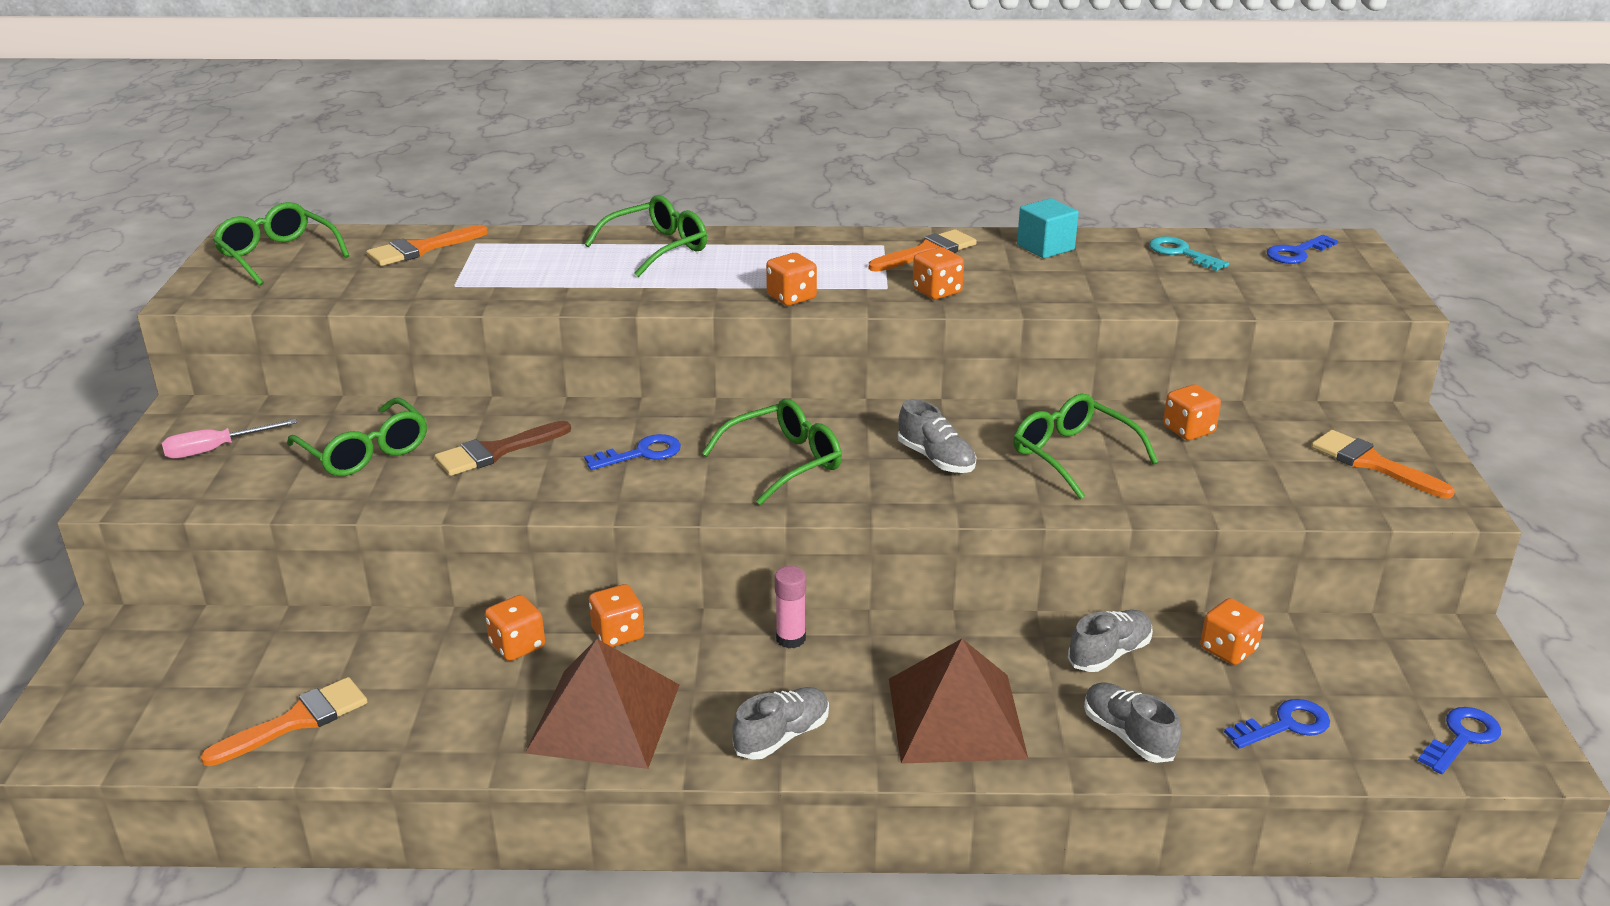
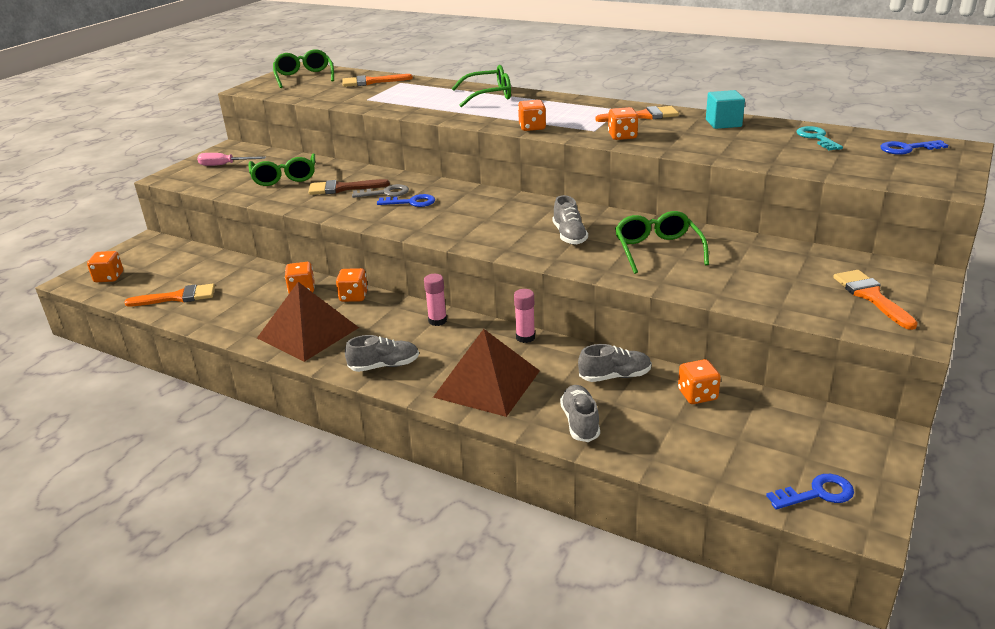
camera: 30 degrees right, 0 degrees up
green glasses [702,399,842,505] -> none
orange dice [1163,384,1221,440] -> orange dice moved to [87,251,123,282]
blue key [1224,699,1330,749] -> none
none -> grey key [352,184,409,198]
none -> pink glue stick [514,289,535,343]

